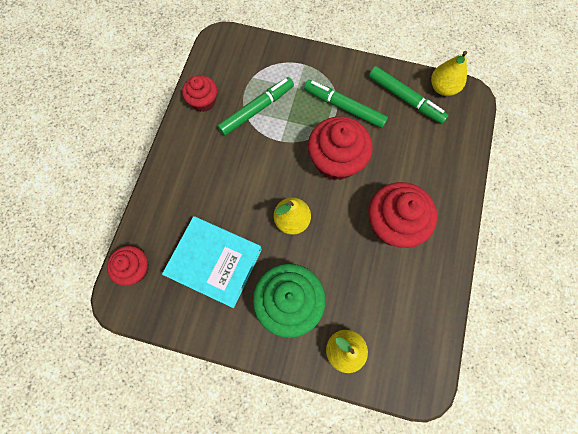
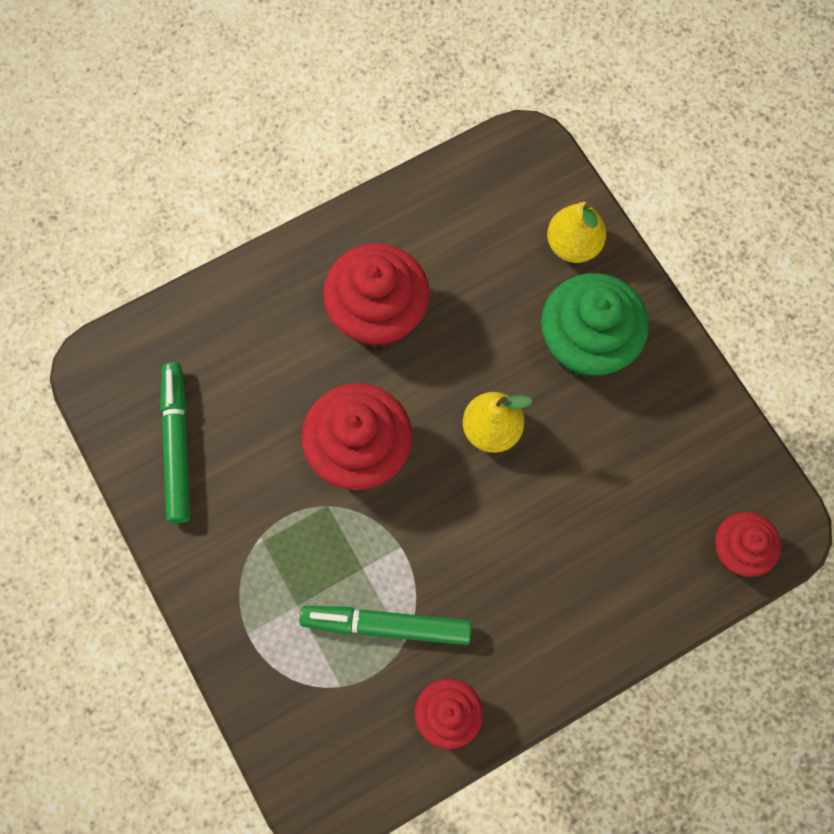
camera: 135 degrees left, 0 degrees up
turquoise book [162,216,262,308] -> none
green marker [304,80,388,128] -> none
yellow pear [431,51,467,96] -> none

